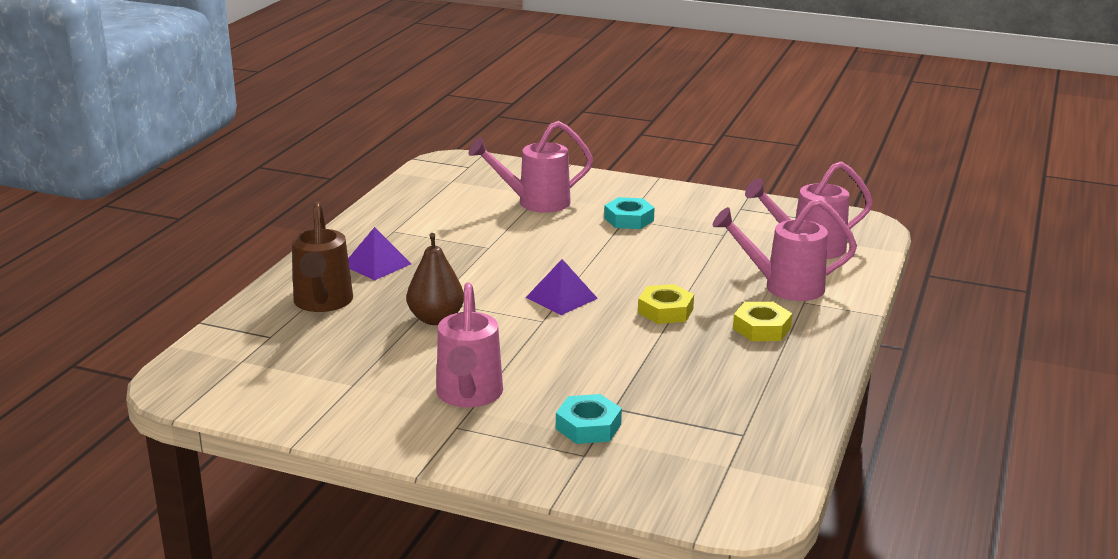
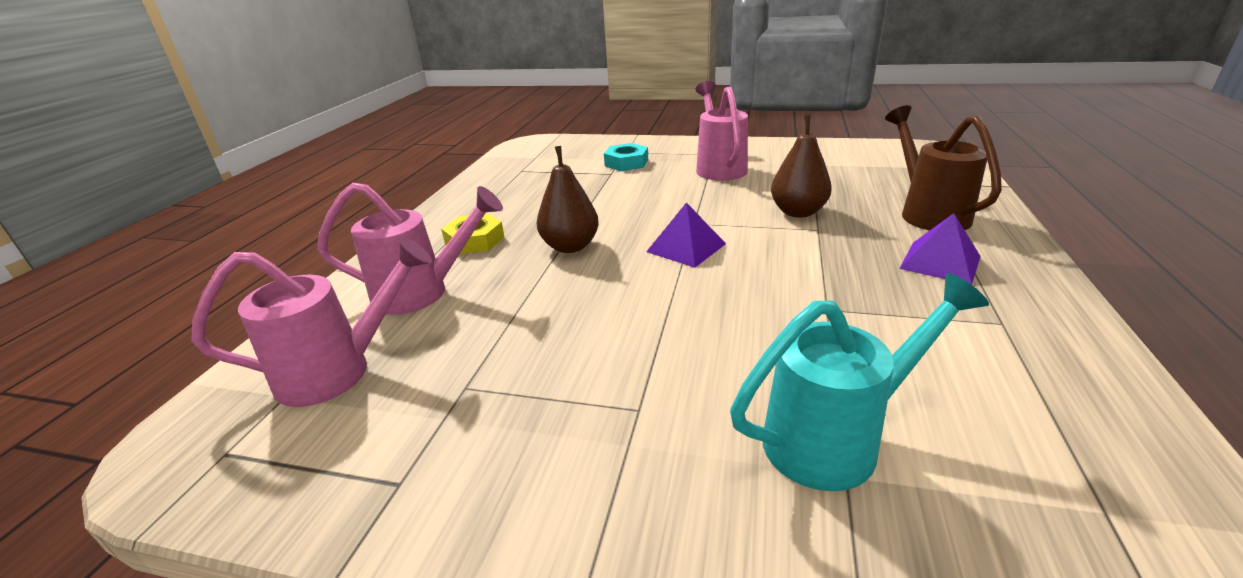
camera: 175 degrees right, 5 degrees up
pink watering can [469,121,593,213] -> turquoise watering can [730,273,989,491]
turquoise nut [604,197,655,229] -> none
yellow nut [638,284,694,324] -> brown pear [537,146,599,253]

